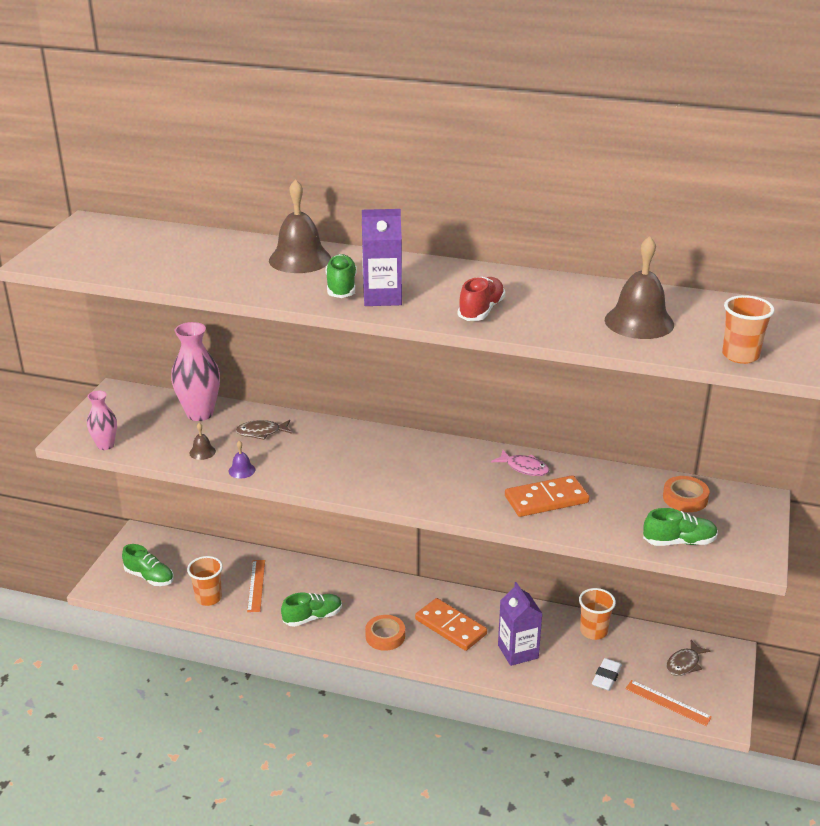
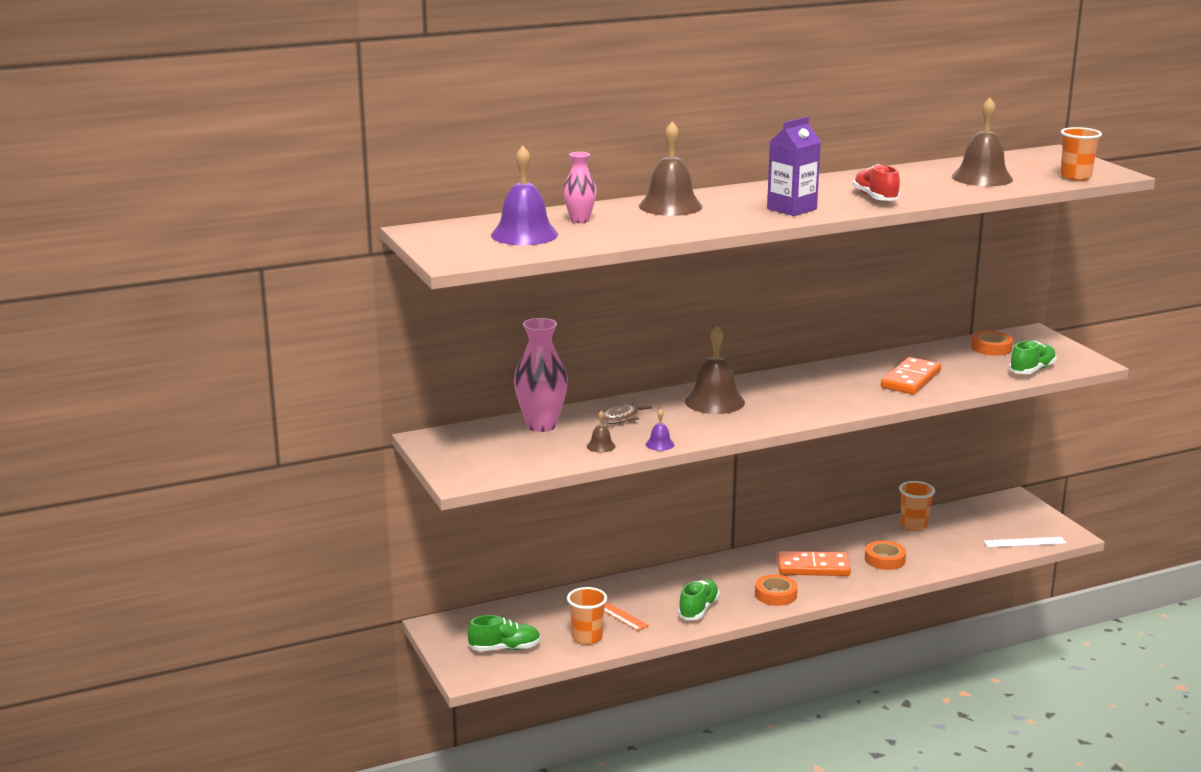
camera: 40 degrees left, 10 degrees down
pink vase [87,391,117,450] -> pink vase moved to [563,152,597,223]
green shoe [325,254,357,298] -> none
pink fish [491,450,550,476] -> none
purple carton [498,582,543,666] -> orange tape [865,541,906,570]
white eraser [592,658,622,691] -> none
orange ruler [625,680,712,726] -> white ruler [984,537,1066,548]
brown fish [666,640,710,676] -> none
none -> purple bell [491,146,558,245]
none -> brown bell [685,326,745,414]

